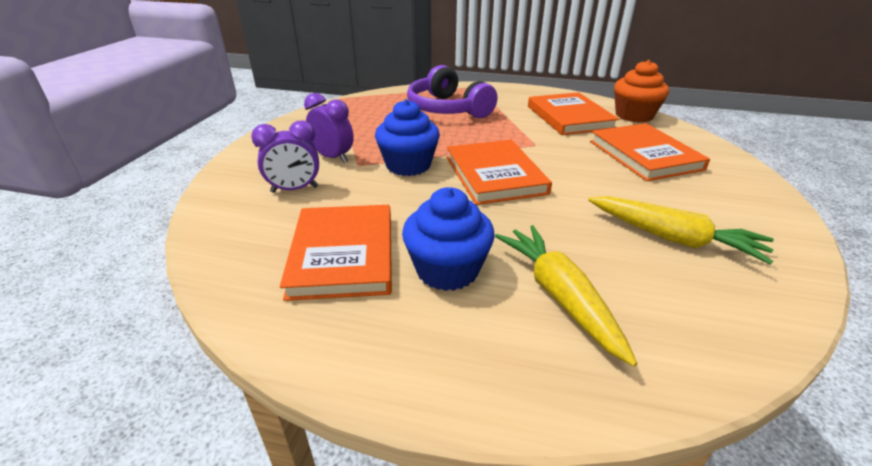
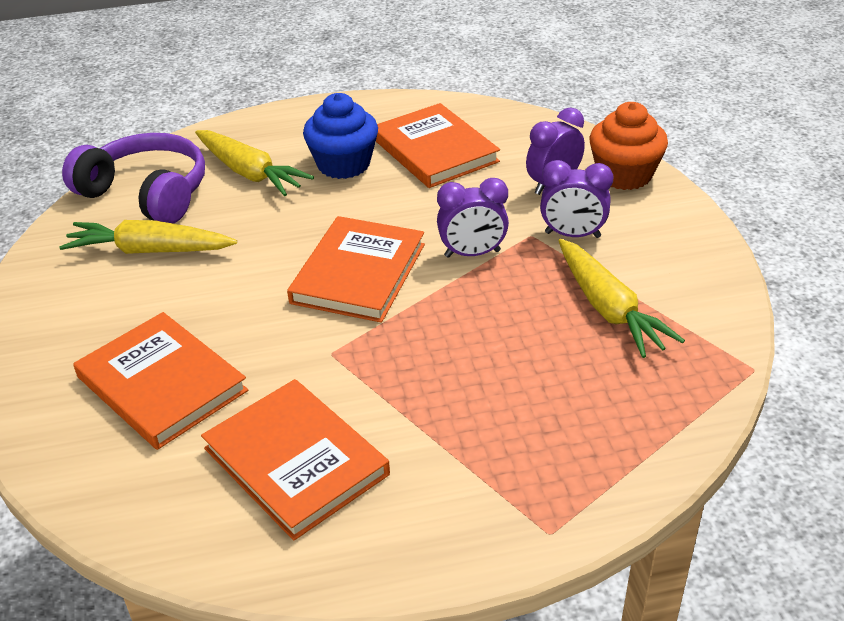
camera: 155 degrees right, 5 degrees up
blue cupcake [375,99,440,176] -> purple clock [437,178,509,258]
purple headphones [407,65,497,118] -> purple headphones moved to [62,133,205,223]
orange book [447,140,552,205] -> orange book turned 60 degrees clockwise [287,216,425,323]
orange cupcake [614,60,669,123] -> orange cupcake moved to [589,102,668,190]
none -> yellow carrot [558,239,685,358]

